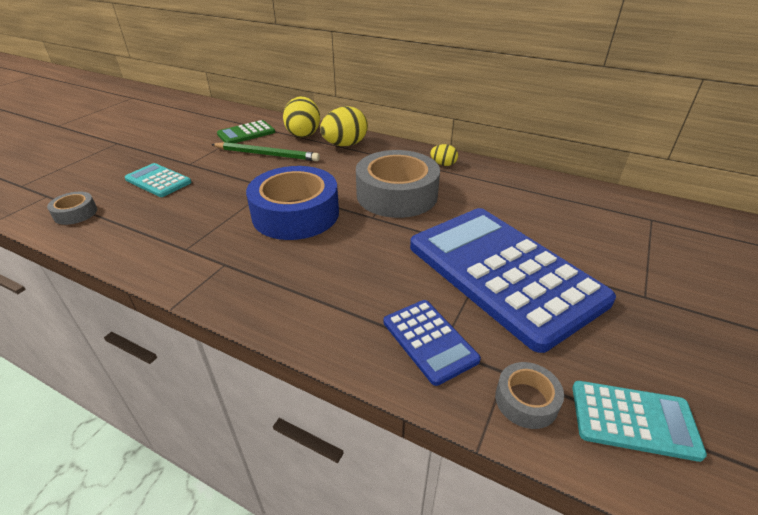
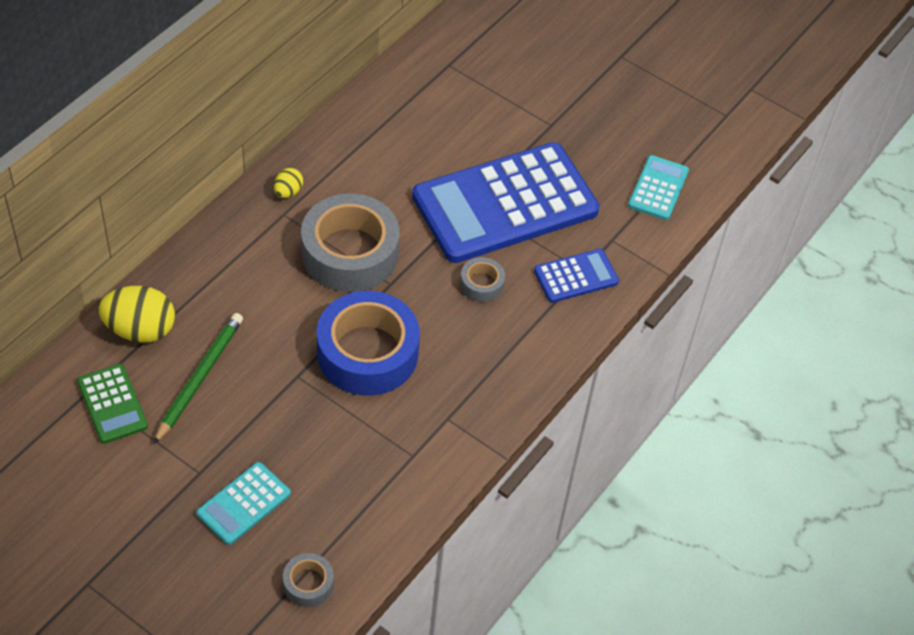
camera: 85 degrees left, 15 degrees up
yellow egg [320,106,368,146] -> none
grey tape [495,362,564,429] -> grey tape moved to [460,257,505,302]

